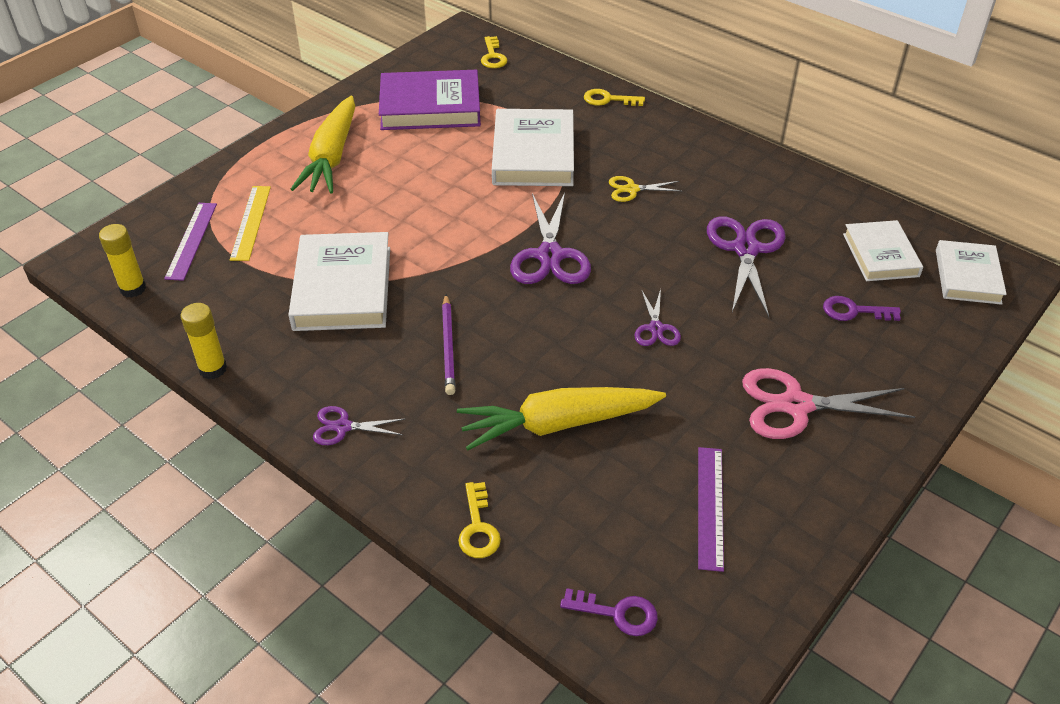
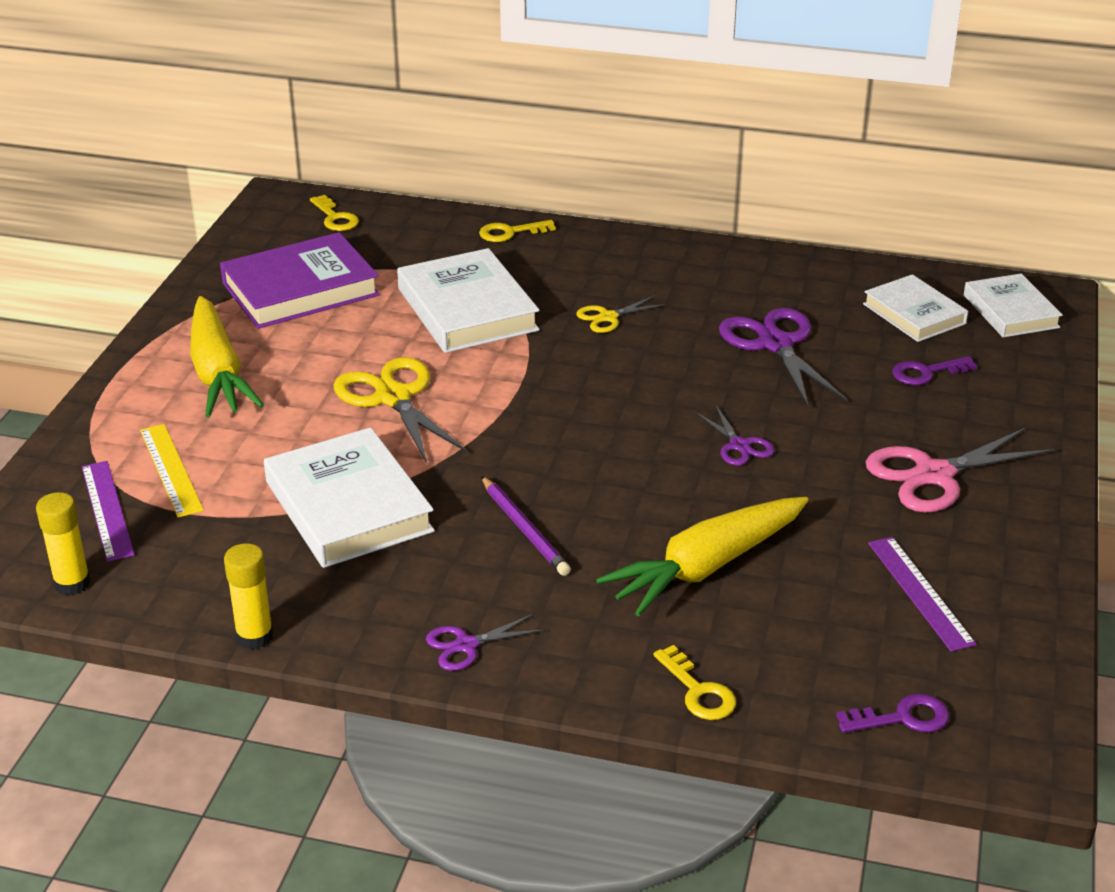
camera: 25 degrees left, 10 degrees down
purple scissors [510,192,591,284] -> none
none -> yellow scissors [333,357,468,463]

